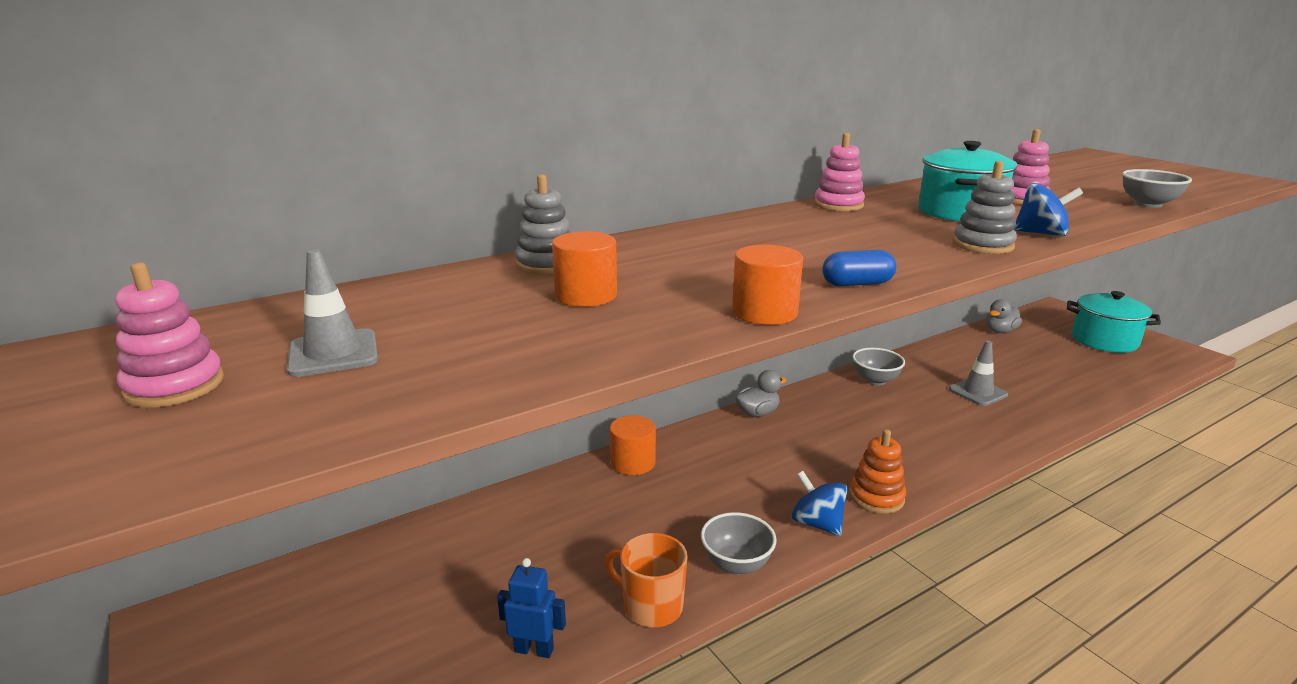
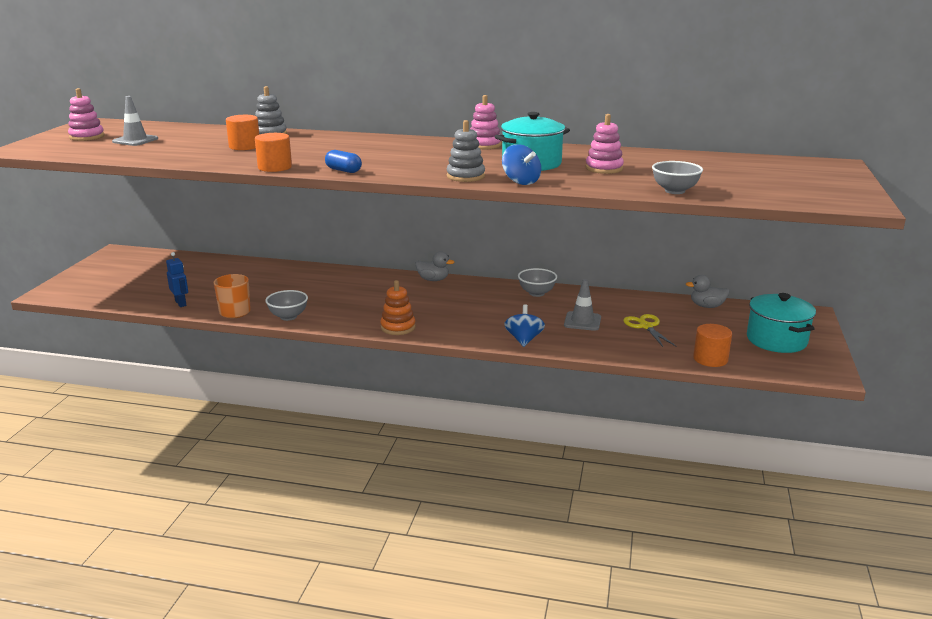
camera: 45 degrees right, 0 degrees up
orange cylinder [610,415,656,475] -> orange cylinder moved to [693,324,732,367]
blue spinning top [791,471,847,536] -> blue spinning top moved to [504,304,545,347]
none -> yellow scissors [623,314,676,347]

